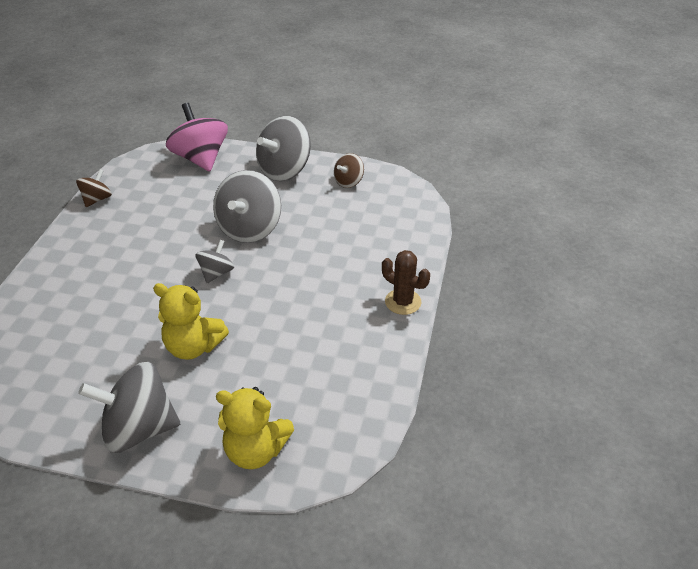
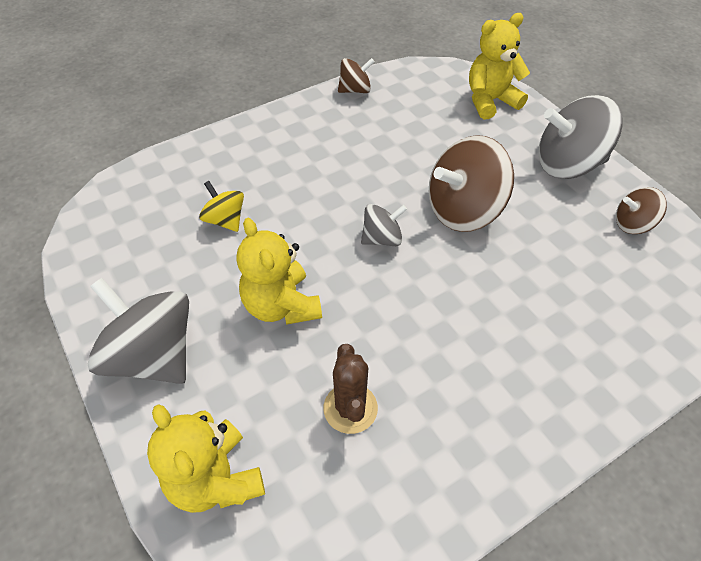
camera: 45 degrees right, 10 degrees up
pink spinning top [166,103,228,172] -> yellow teddy bear [469,13,530,120]
grey spinning top [213,170,281,243] -> brown spinning top [429,135,514,232]
brown cactus [382,250,430,315] -> brown cactus moved to [323,344,378,434]
none -> yellow spinning top [199,181,244,232]

